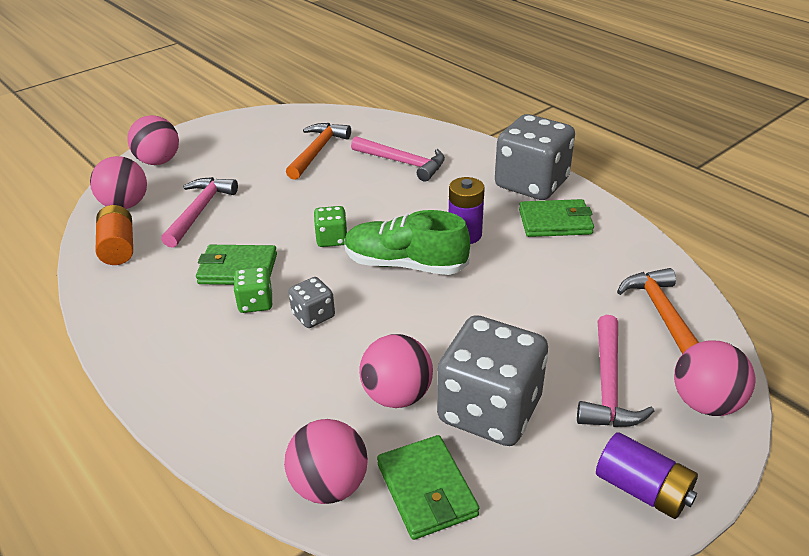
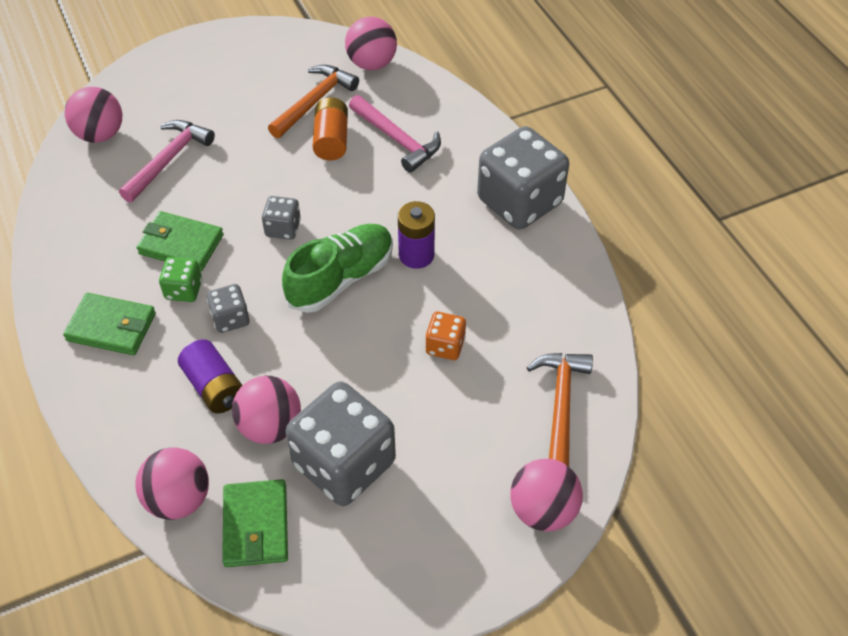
camera: 15 degrees right, 15 degrees up
orange battery [96,205,133,265] -> orange battery moved to [313,97,348,160]
pink ball [127,115,179,165] -> pink ball moved to [345,17,397,70]
green dice [314,206,347,247] -> grey dice [262,196,301,240]
green shoe [345,210,470,275] -> green shoe turned 105 degrees clockwise [282,224,393,313]
green wallet [519,199,594,237] -> green wallet moved to [63,293,156,355]
pink hammer [577,315,654,427] -> none
purple battery [596,432,698,519] -> purple battery moved to [178,339,242,413]
none -> orange dice [425,312,466,360]

